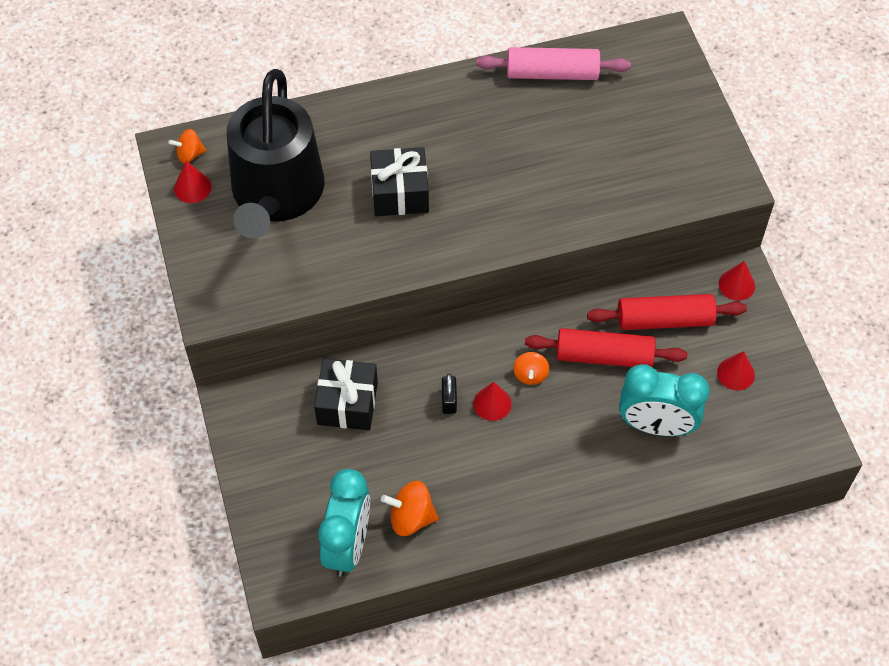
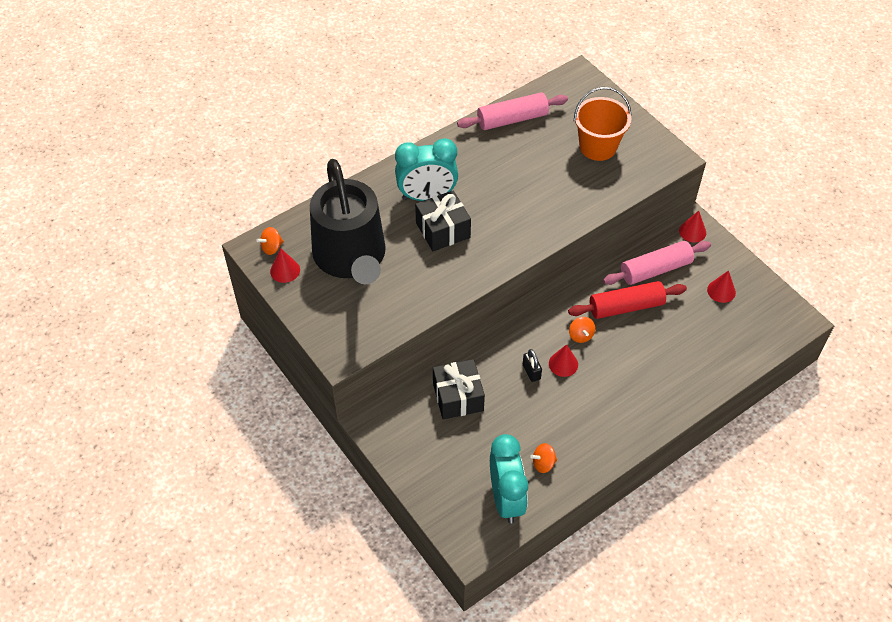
camera: 20 degrees left, 5 degrees down
orange spinning top [381,481,439,536] -> orange spinning top [530,443,557,473], size x0.66
red rolling pin [587,294,747,330] -> pink rolling pin [603,241,711,285]
turquoise clock [619,364,710,436] -> turquoise clock moved to [395,138,458,201]
none -> orange bucket [574,87,632,161]

